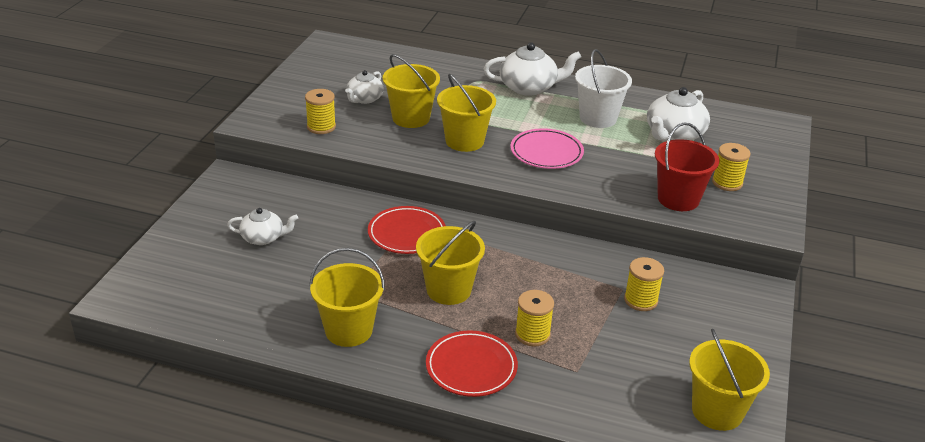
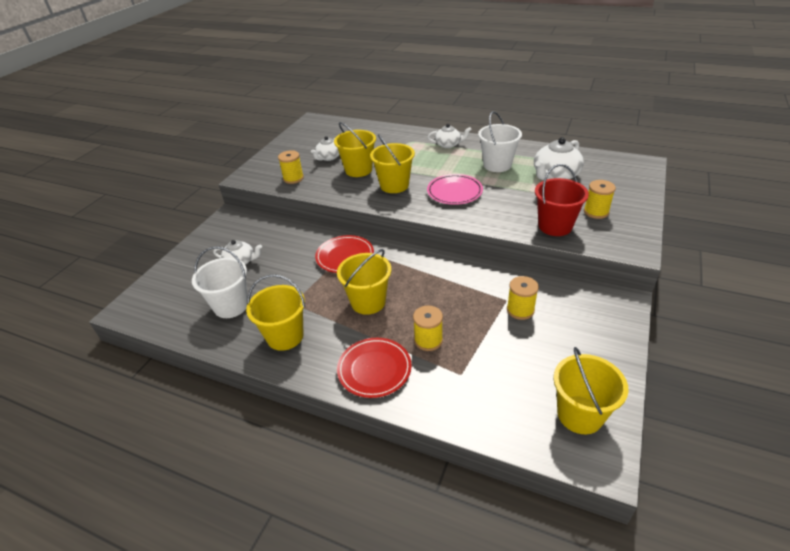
camera: 10 degrees right, 5 degrees up
white teapot [484,42,581,96] -> white teapot [428,124,471,148], size x0.62
none -> white bucket [192,246,248,318]

